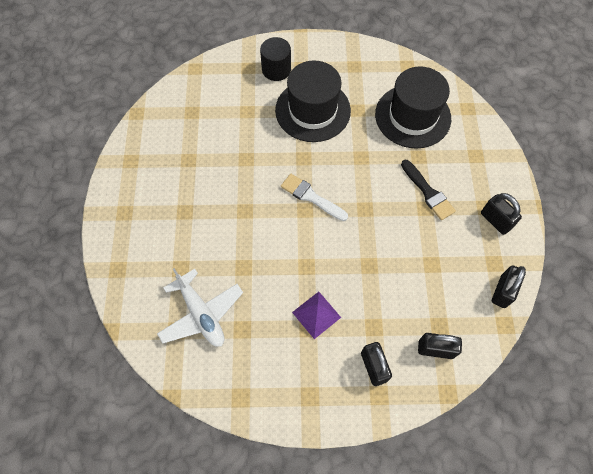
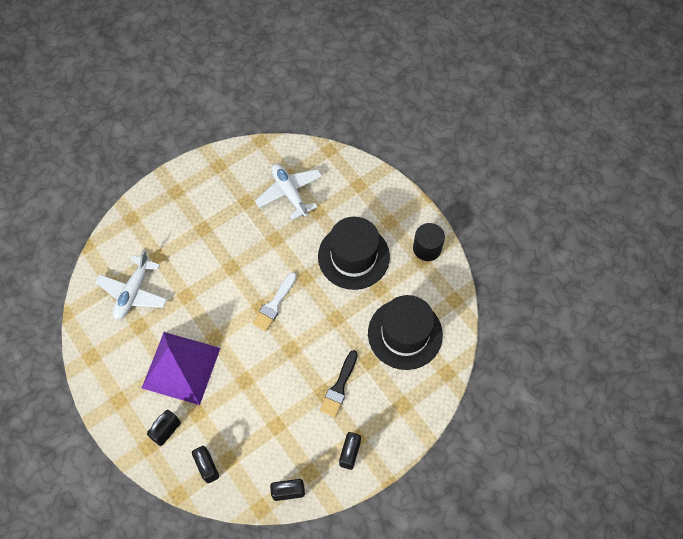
camera: 55 degrees right, 0 degrees up
black cylinder [260,37,291,81] -> black cylinder moved to [413,223,445,261]
white brush [281,174,348,221] -> white brush turned 150 degrees counterclockwise [252,272,297,331]
purple pyramid [292,292,341,339] -> purple pyramid [142,332,220,405], size x2.04
none -> white plane [255,163,322,220]

